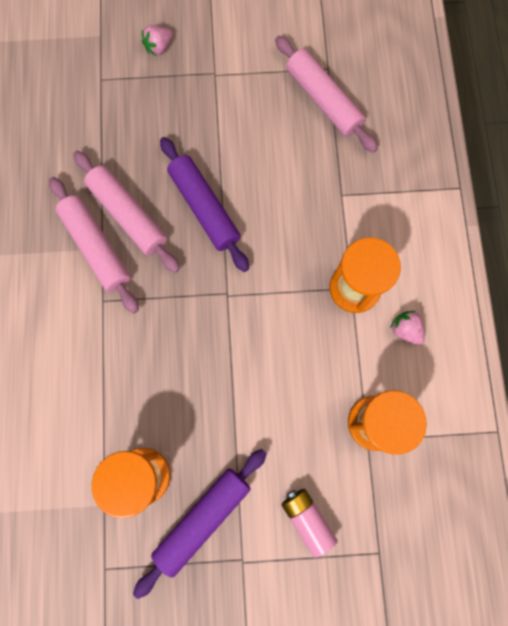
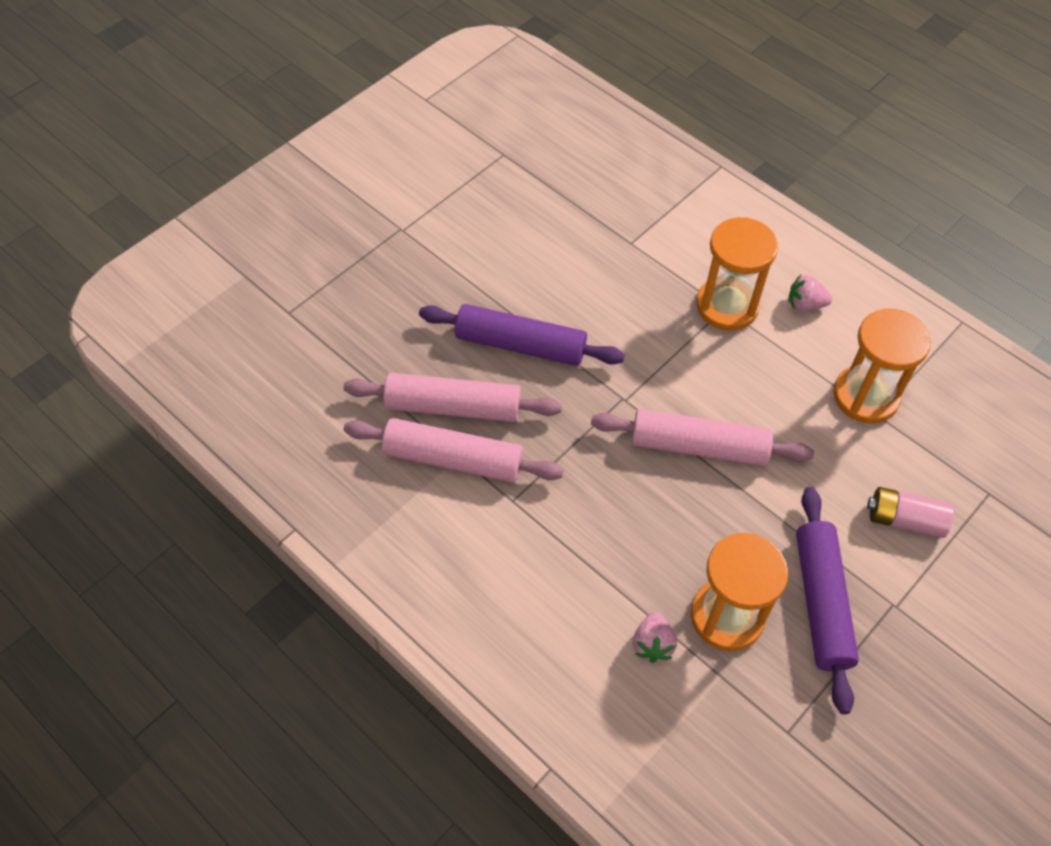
camera: 45 degrees left, 20 degrees down
pink strawberry [142,25,173,56] -> pink strawberry moved to [633,612,677,663]
pink rolling pin [275,36,378,153] -> pink rolling pin moved to [591,409,814,466]

